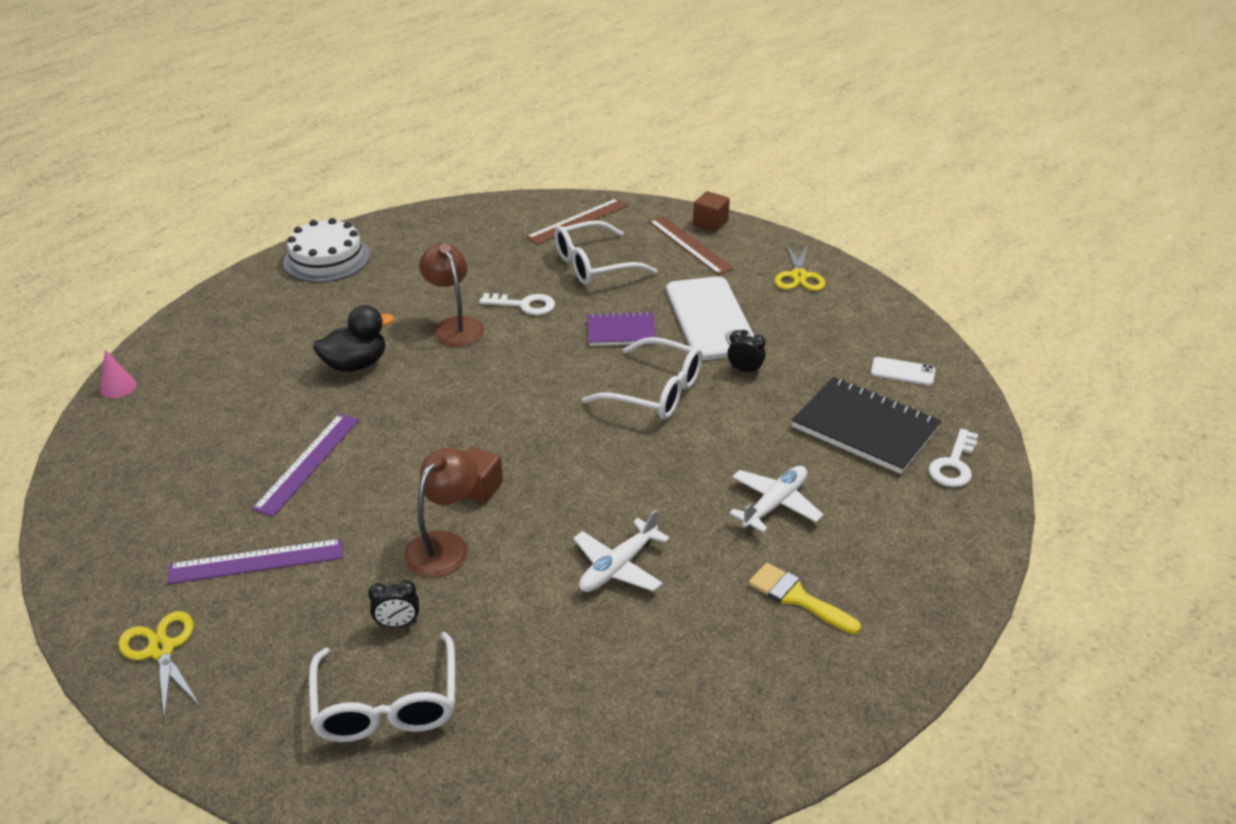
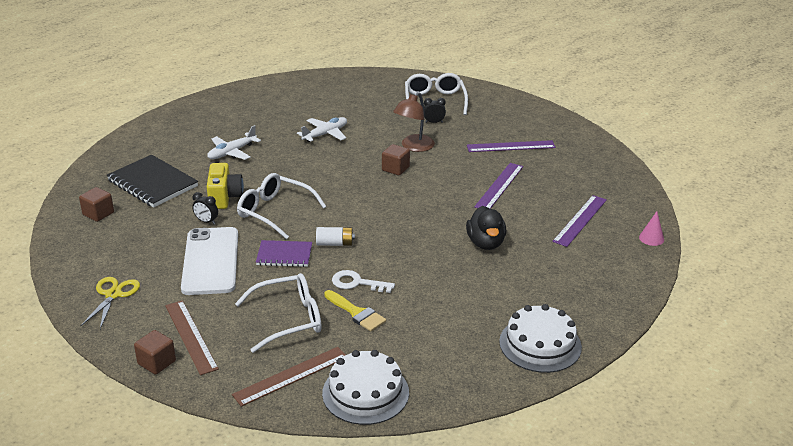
camera: 175 degrees left, 5 degrees down
yellow scissors [118,611,200,719] -> none
black duck [313,305,394,372] -> black duck turned 75 degrees counterclockwise [466,206,506,250]
brown lamp [419,243,484,347] -> none
yellow brush [748,563,861,634] -> yellow brush moved to [324,290,386,332]
white phone [871,357,935,386] -> brown cube [79,187,114,222]
white key [928,429,978,487] -> none
none -> yellow camera [207,163,244,209]
none -> white battery [316,227,355,246]
none -> white cake [322,350,409,425]
none -> purple ruler [552,195,607,247]

